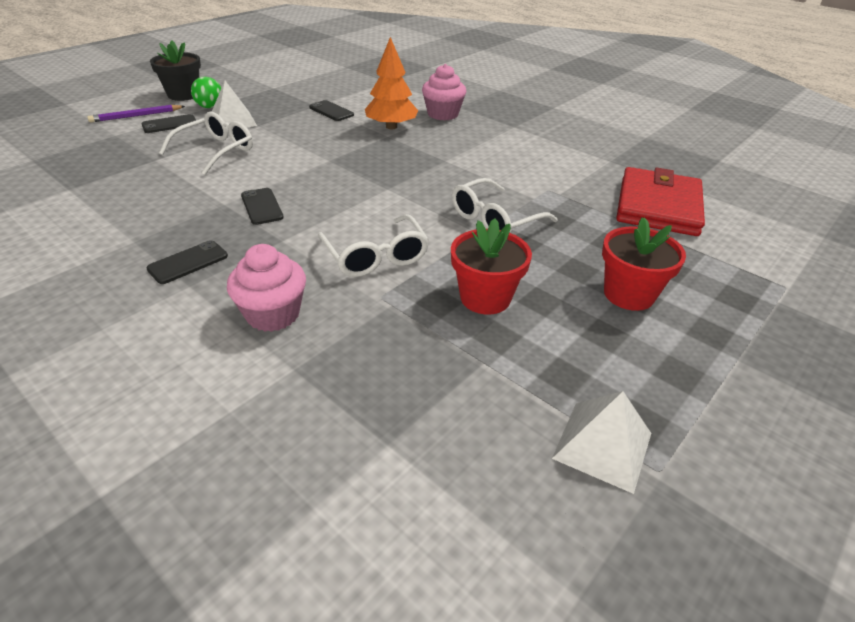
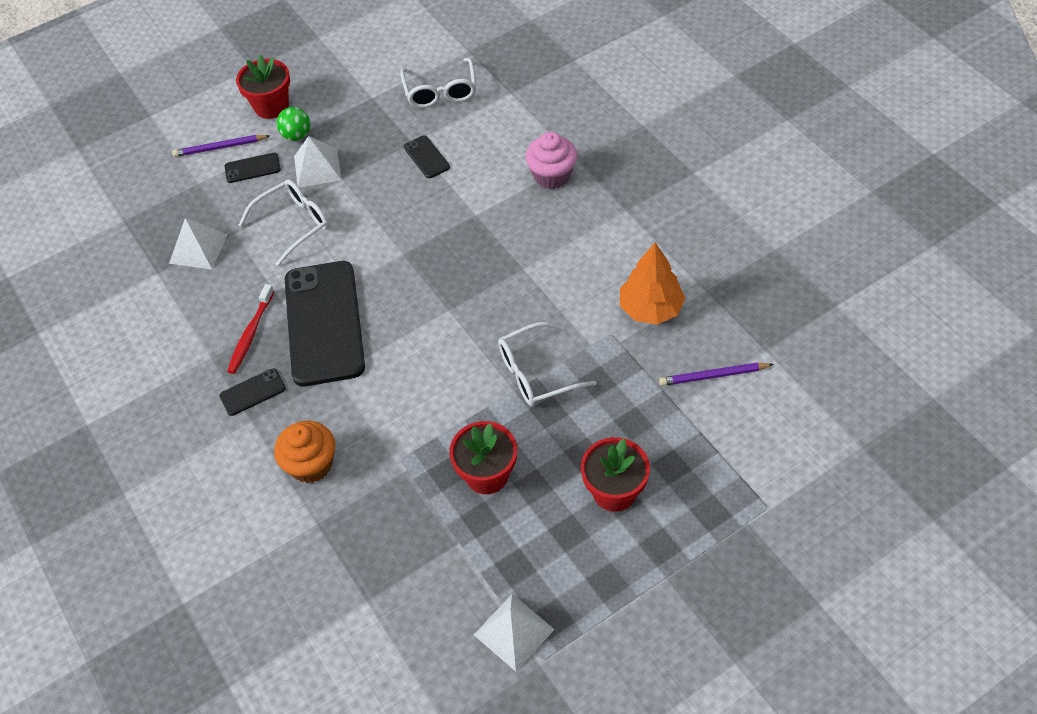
camera: 20 degrees right, 15 degrees up
black flower pot [150,41,201,101] -> red flower pot [236,55,290,119]
pink cupcake [227,244,306,332] -> orange cupcake [274,421,335,483]
black phone [241,188,284,225] -> black phone [285,261,365,387], size x2.39
white glasses [318,214,429,277] -> white glasses moved to [400,58,476,108]
orange tree [365,37,418,129] -> orange tree moved to [620,243,685,324]
red wallet [616,167,705,236] -> purple pencil [659,362,774,386]
none -> white pyramid [169,218,228,269]
none -> red toothbrush [227,284,274,374]

